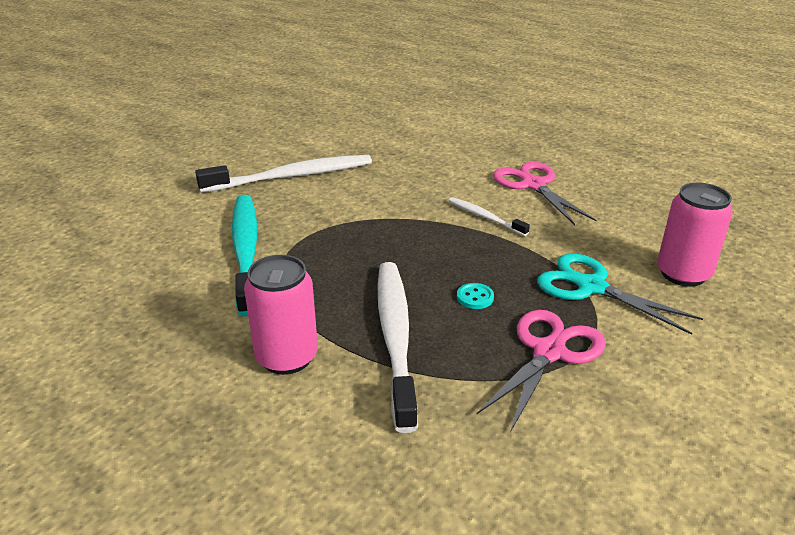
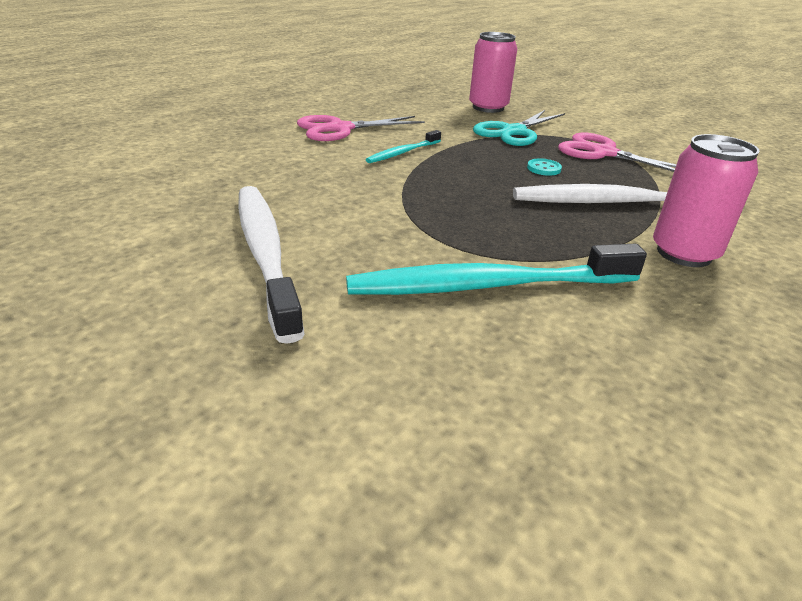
camera: 90 degrees left, 0 degrees up
white toothbrush [448,197,530,236] -> turquoise toothbrush [366,130,441,163]

